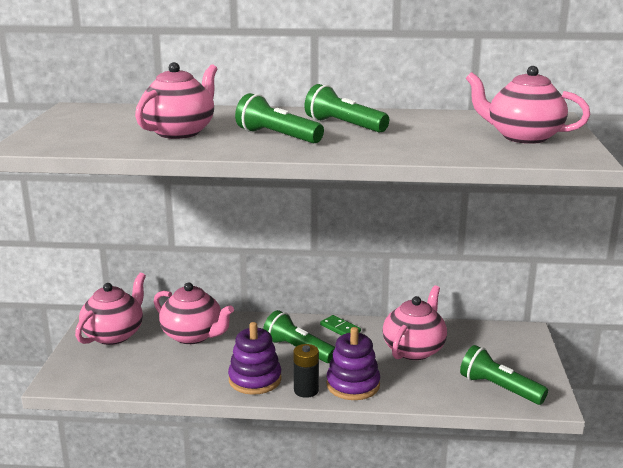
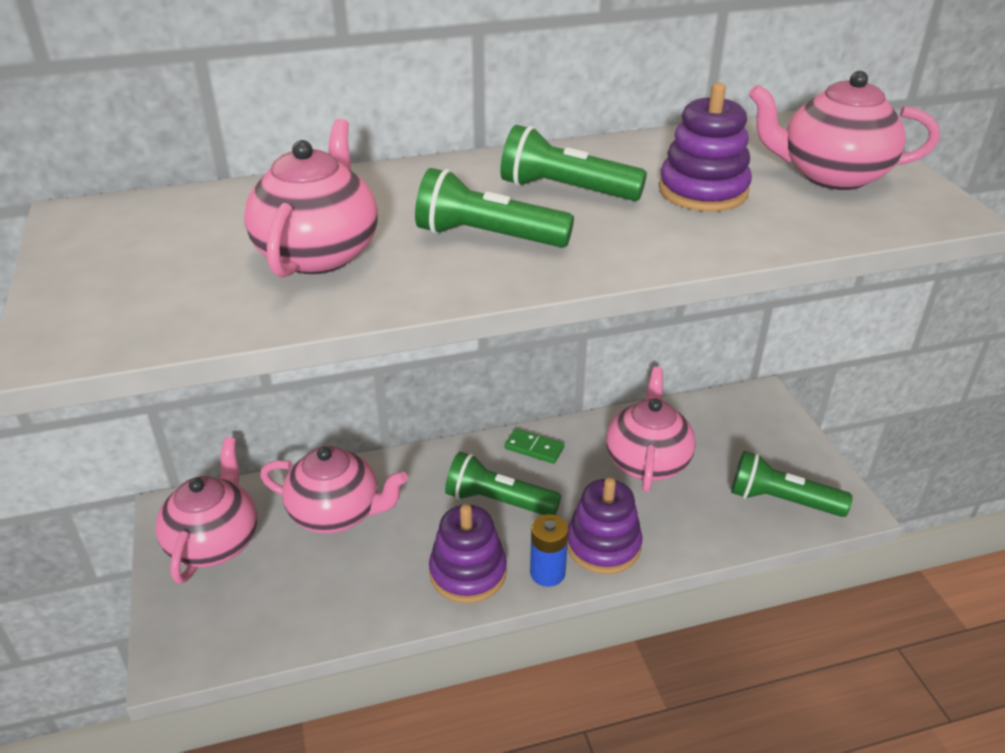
camera: 20 degrees left, 15 degrees up
black battery [293,344,319,398] -> blue battery [530,514,568,587]
none -> purple stacking toy [659,83,752,211]

